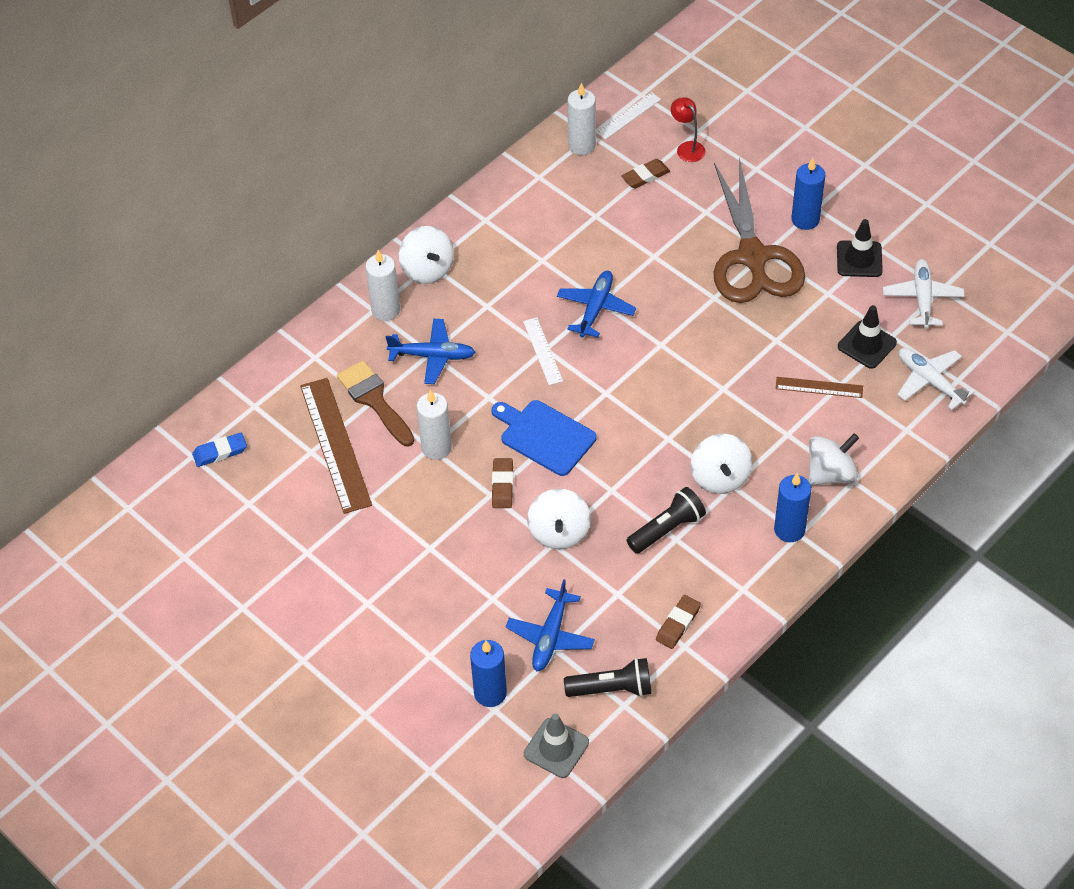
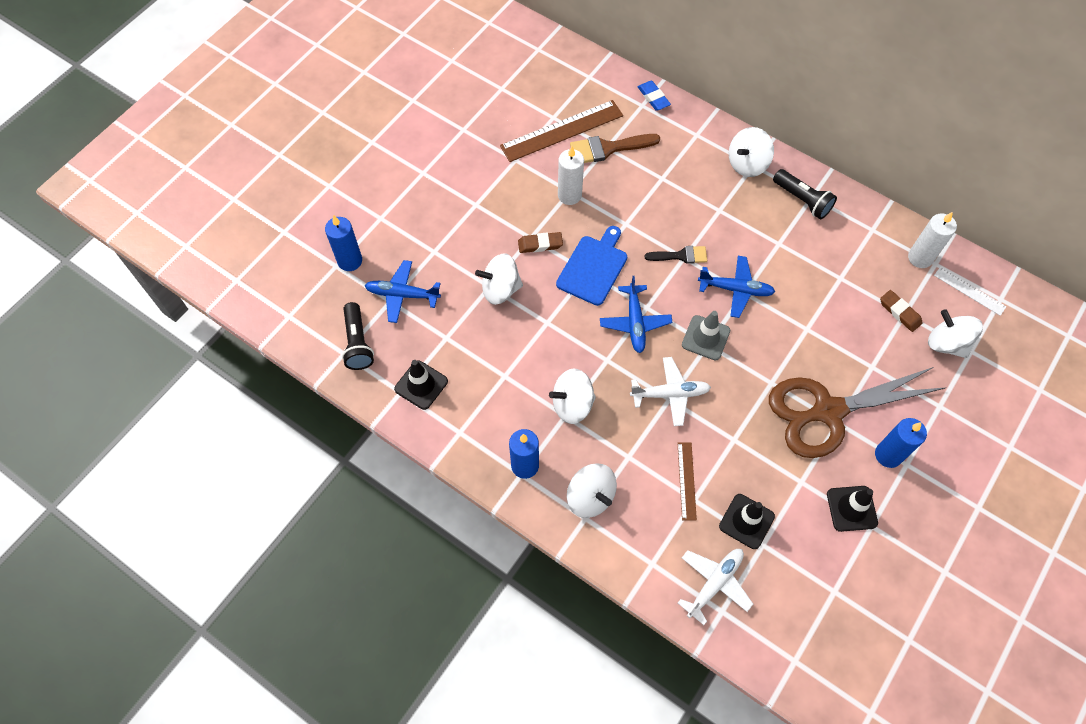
camera: 80 degrees right, 10 degrees up
blue eraser [192,432,247,467] -> blue eraser moved to [638,81,671,111]
brown brush [337,360,415,446] -> brown brush turned 150 degrees counterclockwise [570,134,660,163]
white candle [365,250,400,321] -> none
blue plane [386,319,476,384] -> blue plane moved to [600,276,673,353]
white ruler [523,317,563,385] -> black brush [645,246,707,264]
grey traffic cone [524,713,589,778] -> grey traffic cone moved to [682,311,730,360]
black flashlight [627,487,706,554] -> black flashlight moved to [773,169,837,219]
brown eraser [656,595,701,649] -> black traffic cone [394,360,448,410]
red lamp [671,97,705,162] -> white spinning top [928,309,983,358]
white plane [883,259,965,329] -> white plane moved to [630,357,711,426]

